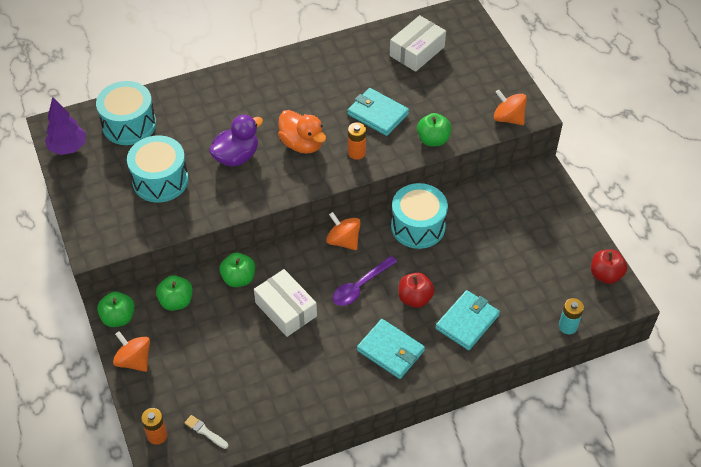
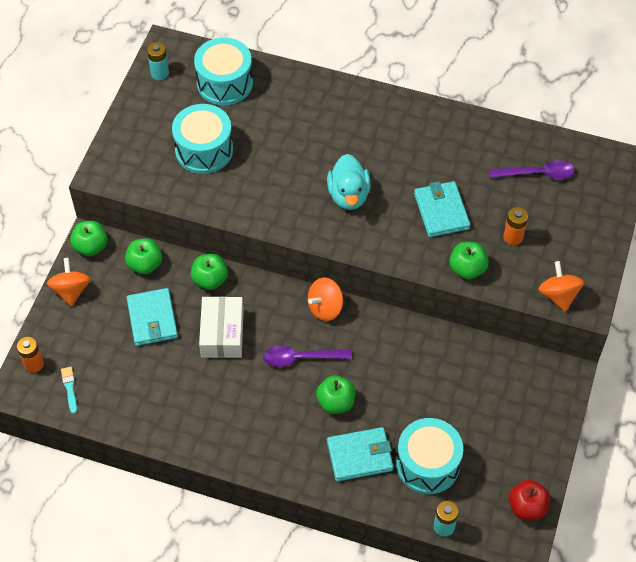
camera: 40 degrees right, 5 degrees up
purple tree [45,97,86,155] -> turquoise battery [147,42,169,80]
white brush [184,415,228,449] -> turquoise brush [61,367,77,414]
purple duck [209,114,263,167] -> none
orange duck [278,110,326,154] -> turquoise duck [327,154,371,210]
orange spinning top [326,212,361,250] -> orange spinning top turned 120 degrees counterclockwise [308,278,343,321]
orange battery [348,122,366,160] -> orange battery moved to [503,207,528,245]
turquoise wallet [357,319,425,379] -> turquoise wallet moved to [127,288,178,346]
white box [390,15,446,72] -> purple spoon [489,160,575,179]
turquoise drum [391,183,448,249] -> turquoise drum moved to [396,418,463,494]
red apple [398,272,435,308] -> green apple [316,375,355,414]

